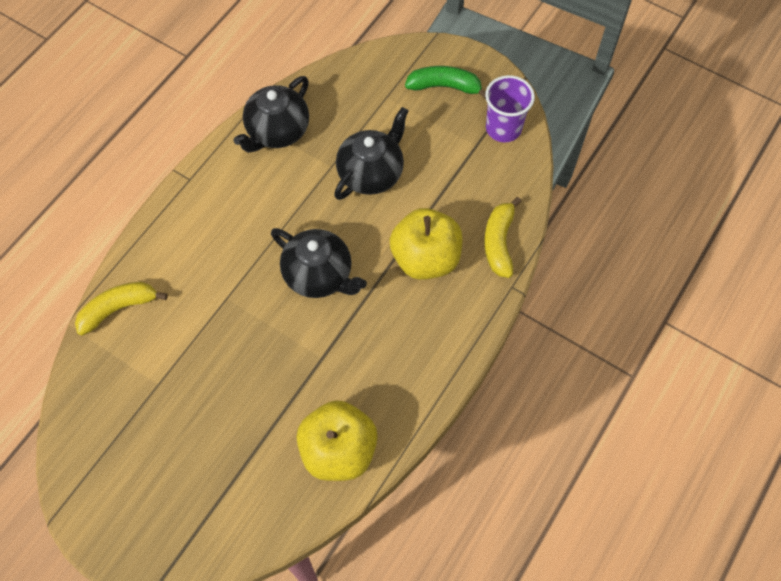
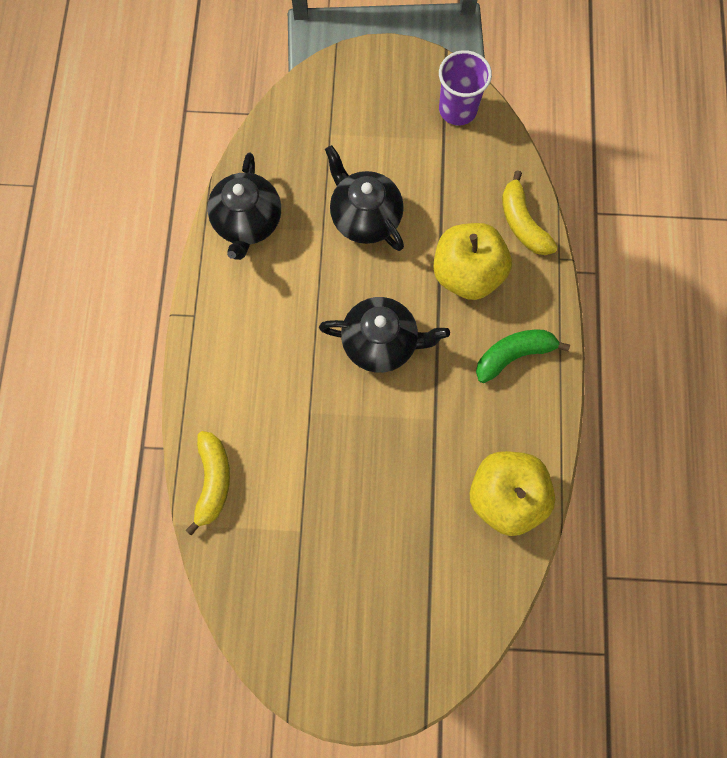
camera: 30 degrees left, 10 degrees up
yellow banana [75,282,168,336] -> yellow banana turned 150 degrees clockwise [186,431,230,536]
black teapot [334,107,409,200] -> black teapot turned 45 degrees counterclockwise [325,145,404,251]
green banana [405,66,486,99] -> green banana moved to [476,330,570,383]

